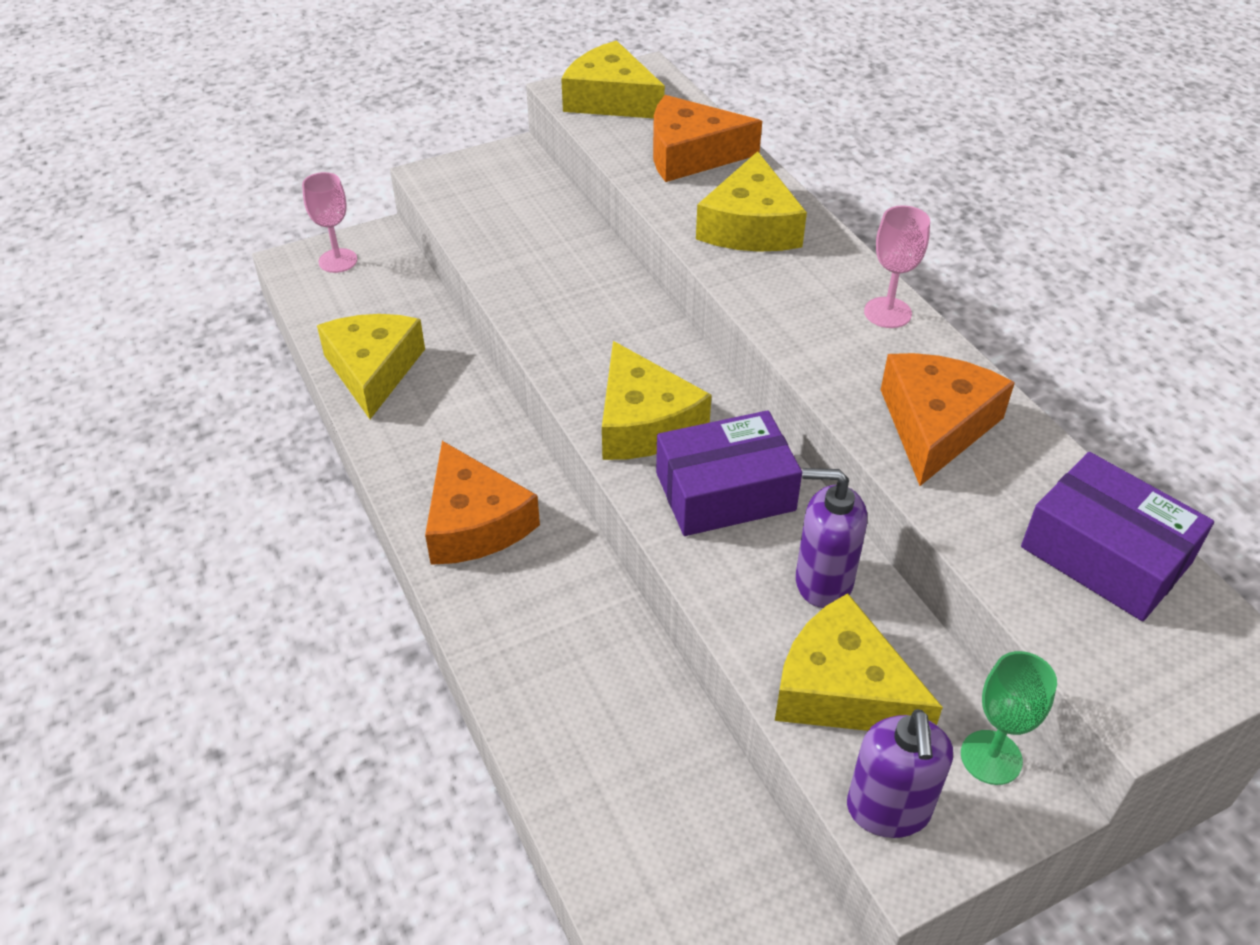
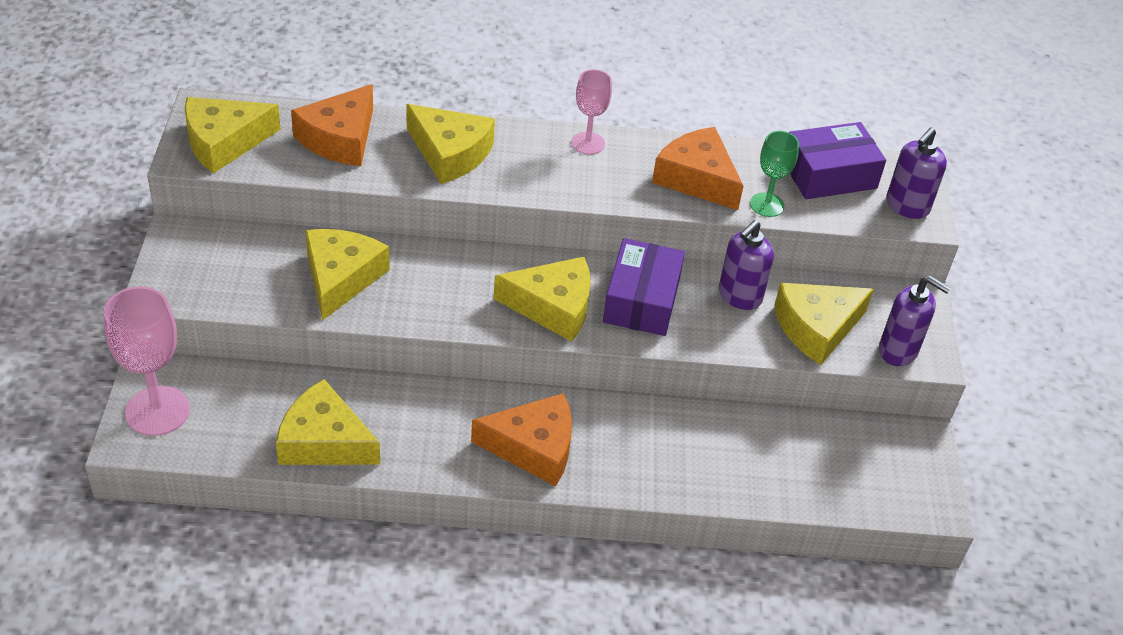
camera: 65 degrees left, 0 degrees up
pink goblet [302,172,357,273] -> pink goblet [104,286,190,436], size x1.67
green goblet [961,651,1057,785] -> green goblet moved to [750,131,799,217]
none -> yellow cheese [305,229,390,321]
none -> purple soap dispenser [886,127,947,219]

